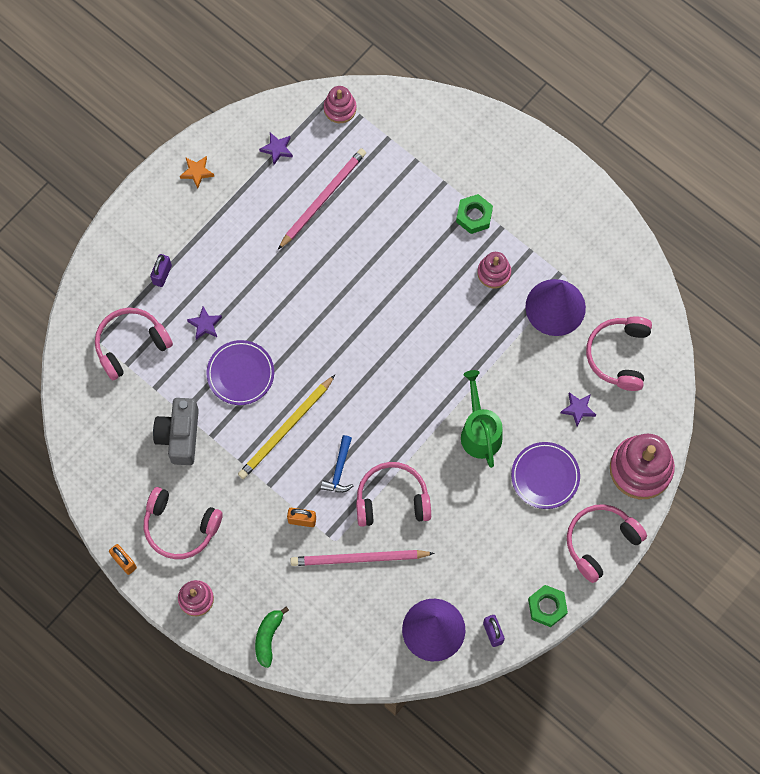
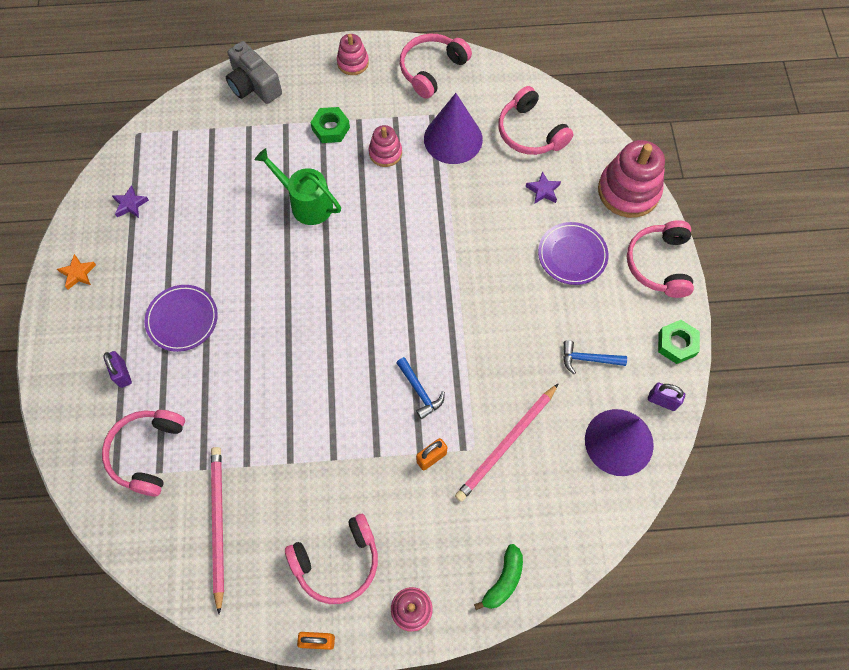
camera: 45 degrees left, 5 degrees down
grey camera [153,398,199,465] -> grey camera moved to [226,41,282,104]
purple star [187,306,222,340] -> none
purple plate [207,340,274,405] -> purple plate moved to [145,285,218,352]
yellow pencil [238,375,335,479] -> none
green banana [255,607,289,668] -> green banana turned 120 degrees counterclockwise [474,544,523,610]
pink pencil [278,148,366,250] -> pink pencil moved to [211,447,224,614]
pink stacking toy [324,86,357,123] -> pink stacking toy moved to [337,34,369,75]
pink headphones [356,462,431,527] -> pink headphones moved to [400,34,472,99]
green watering can [461,370,503,468] -> green watering can moved to [255,148,341,225]
none -> blue hammer [563,340,627,374]

